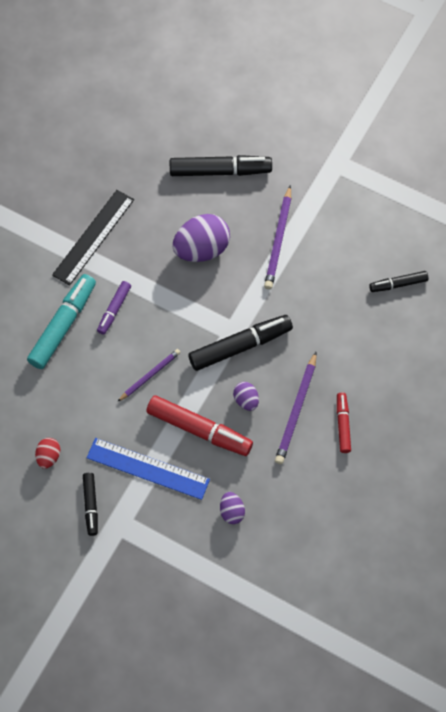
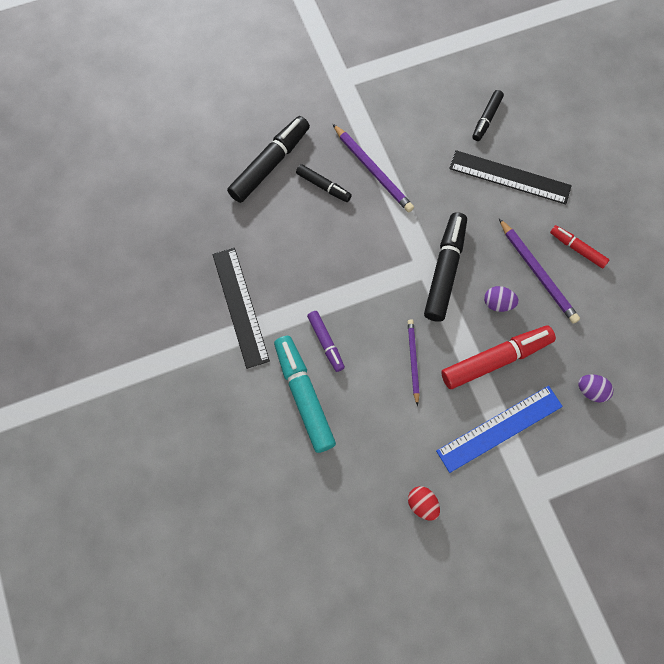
camera: 50 degrees left, 5 degrees up
black marker [83,473,98,536] -> black marker moved to [296,164,352,202]
purple egg [173,214,230,262] -> none
none -> black ruler [449,150,572,204]

